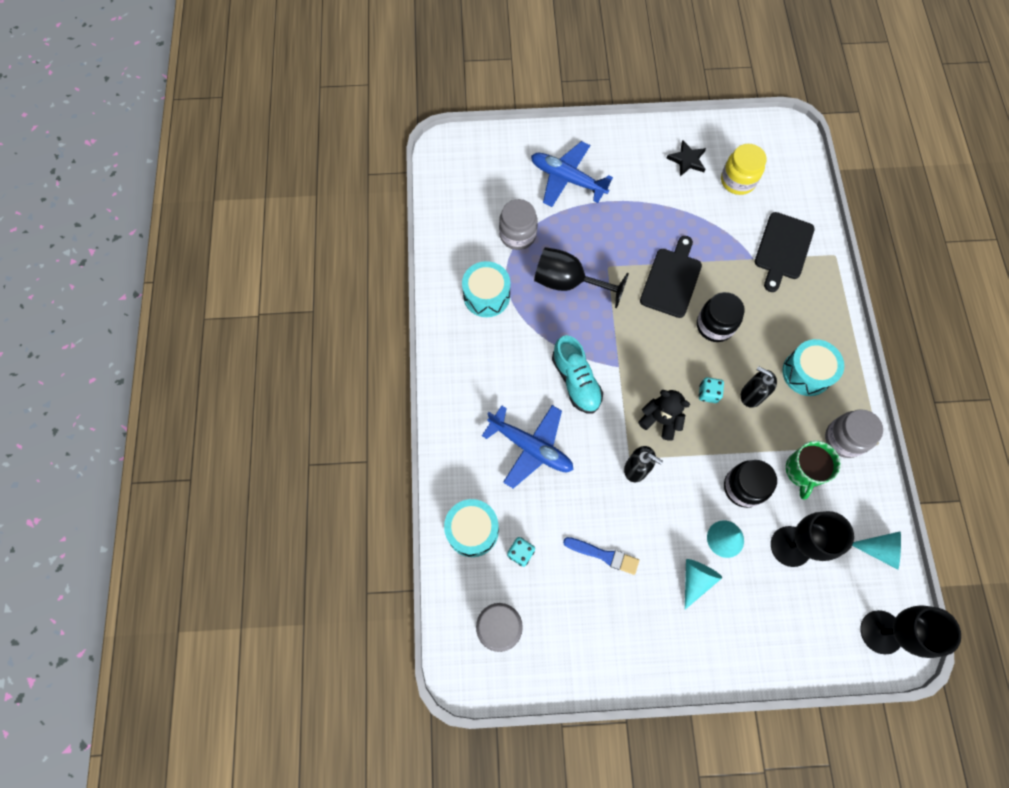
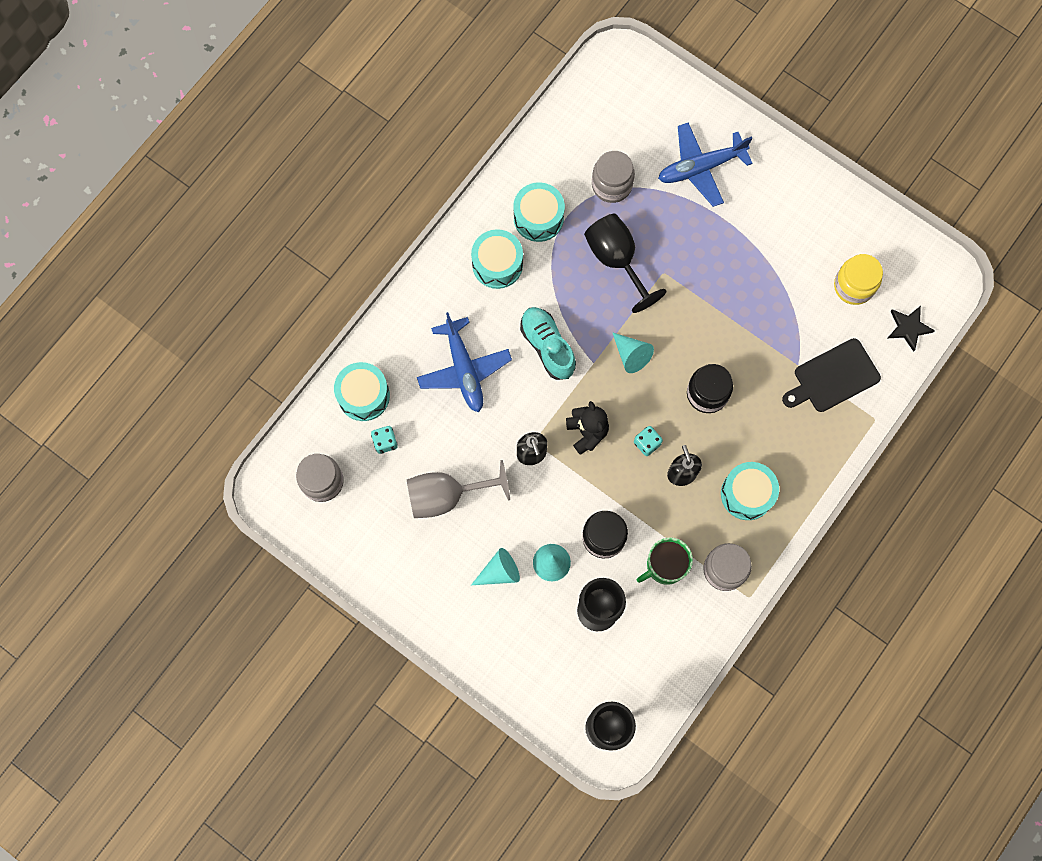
camera: 40 degrees right, 5 degrees up
blue plane [531,141,613,207] -> blue plane turned 90 degrees counterclockwise [658,122,753,207]
turquoise shoe [552,335,603,413] -> turquoise shoe turned 135 degrees clockwise [520,307,576,380]
blue brush [563,537,639,575] -> grey goblet [407,460,510,518]
black cutting board [640,236,702,318] -> none
black star [666,140,706,176] -> black star moved to [888,306,935,352]
turquoise cone [852,531,901,570] -> turquoise cone moved to [612,332,654,373]
none -> turquoise drum [471,229,523,289]

